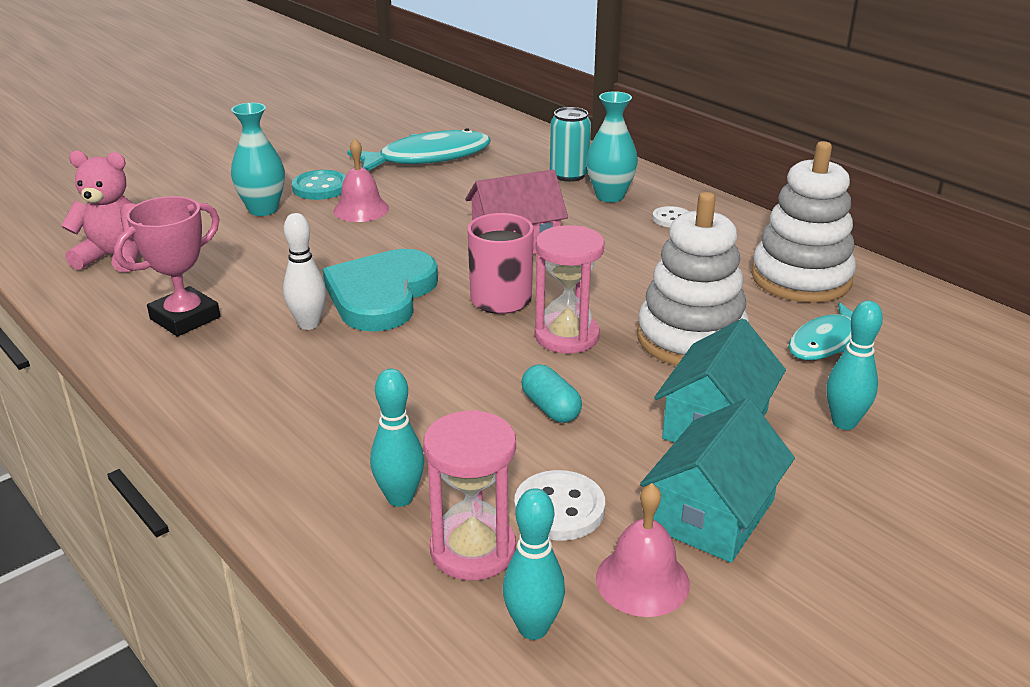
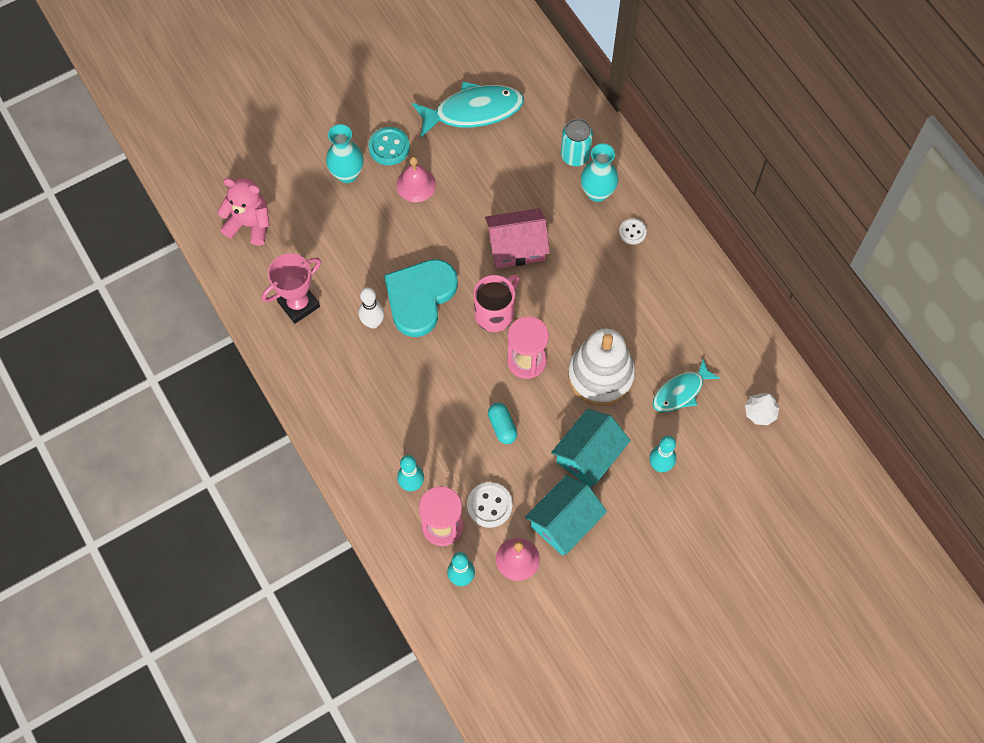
camera: 10 degrees right, 35 degrees up
white stacking toy [751,141,856,303] -> none
none -> white tree [745,393,779,425]

